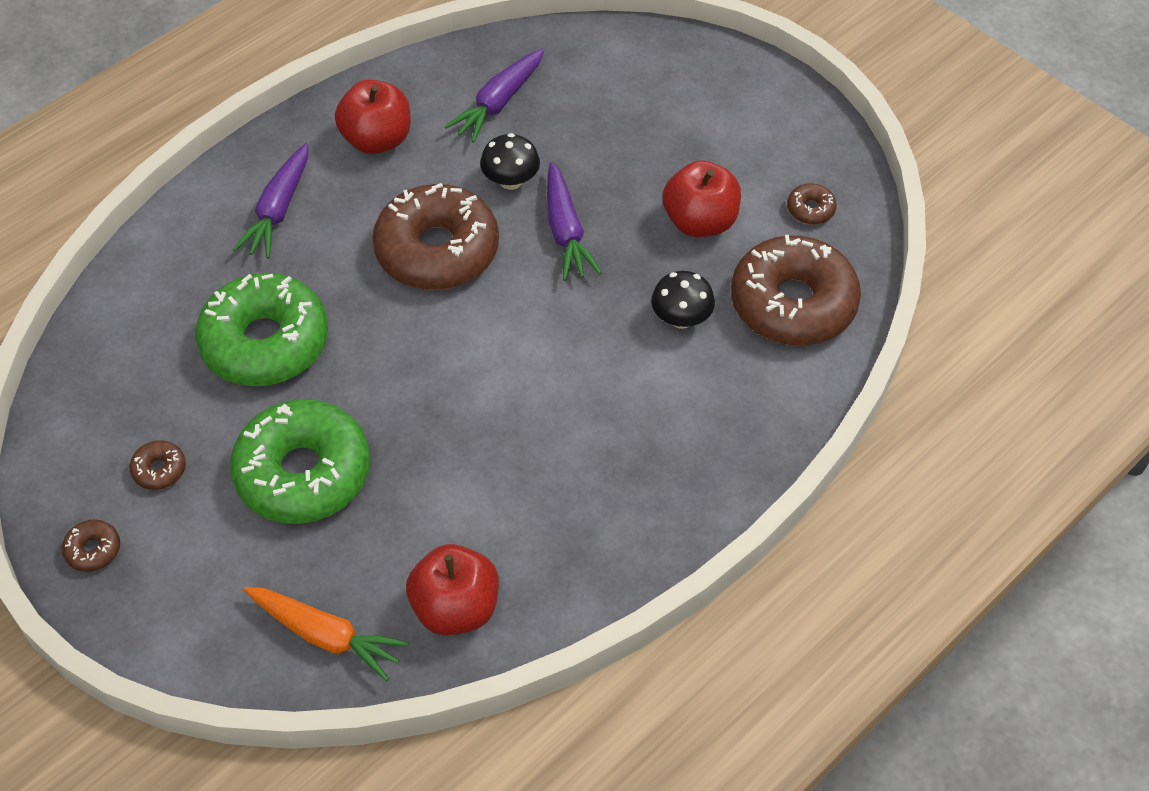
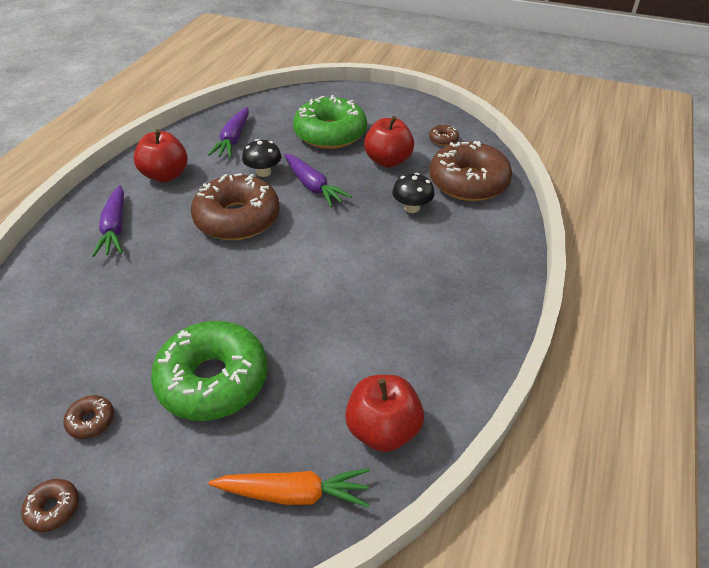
camera: 25 degrees left, 10 degrees down
green donut [195,273,328,386] -> green donut moved to [293,95,367,149]

